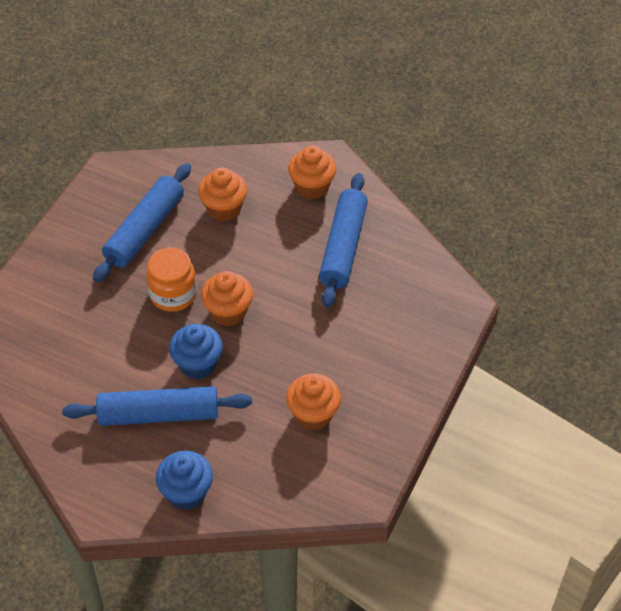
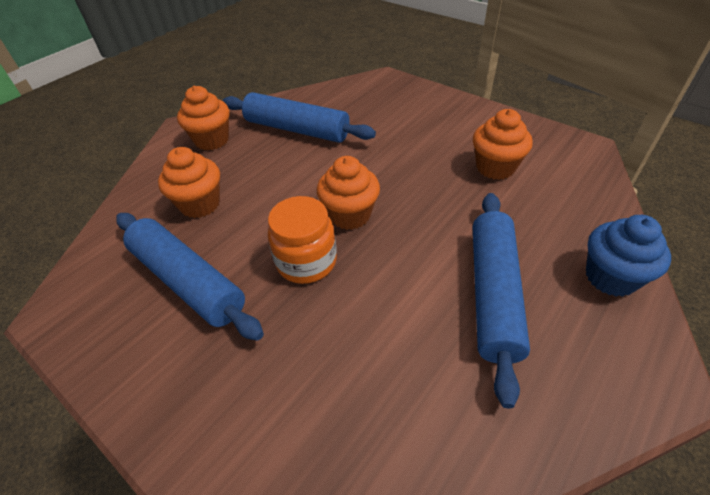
camera: 75 degrees left, 5 degrees down
blue cupcake [169,324,223,379] -> none

